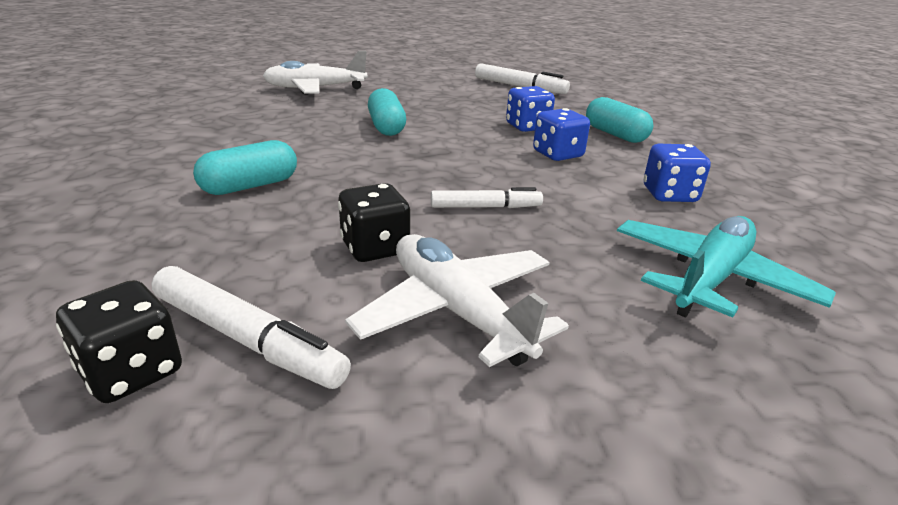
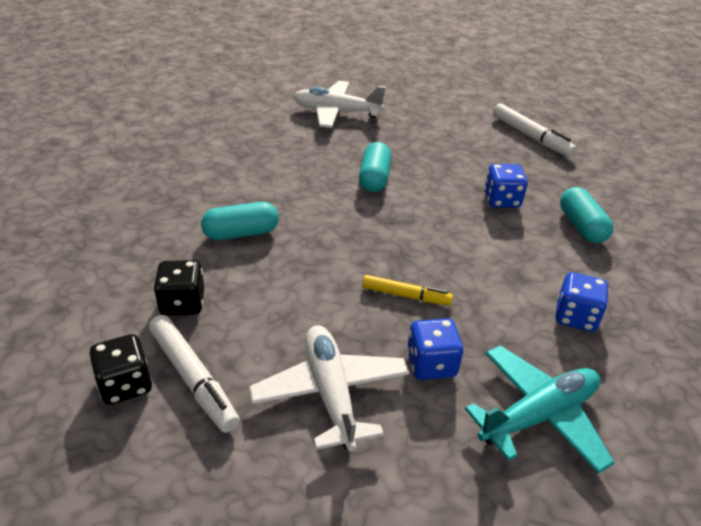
camera: 20 degrees right, 10 degrees up
black dice [338,183,410,262] -> black dice moved to [153,260,204,316]
white marker [431,187,543,208] -> yellow marker [362,275,453,306]
blue dice [533,108,590,161] -> blue dice moved to [407,318,463,380]

